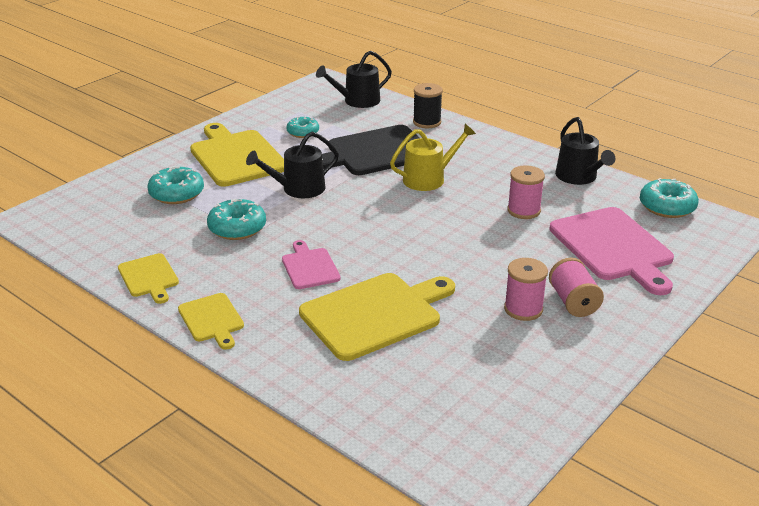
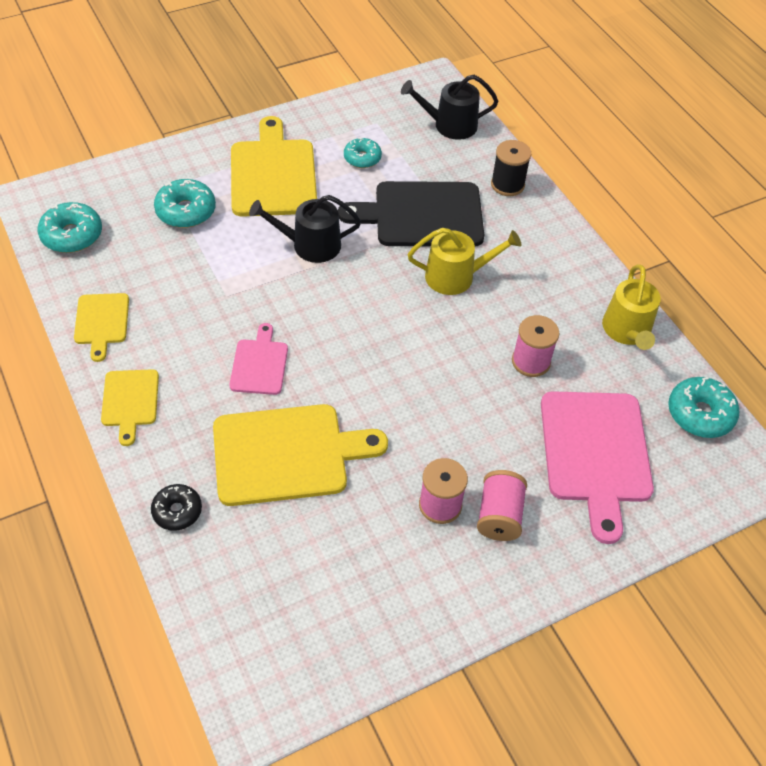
camera: 20 degrees right, 20 degrees up
turquoise donut [207,199,266,240] -> turquoise donut moved to [38,202,102,253]
black watering can [555,117,615,185] -> yellow watering can [602,264,661,350]
none -> black donut [151,484,202,531]

